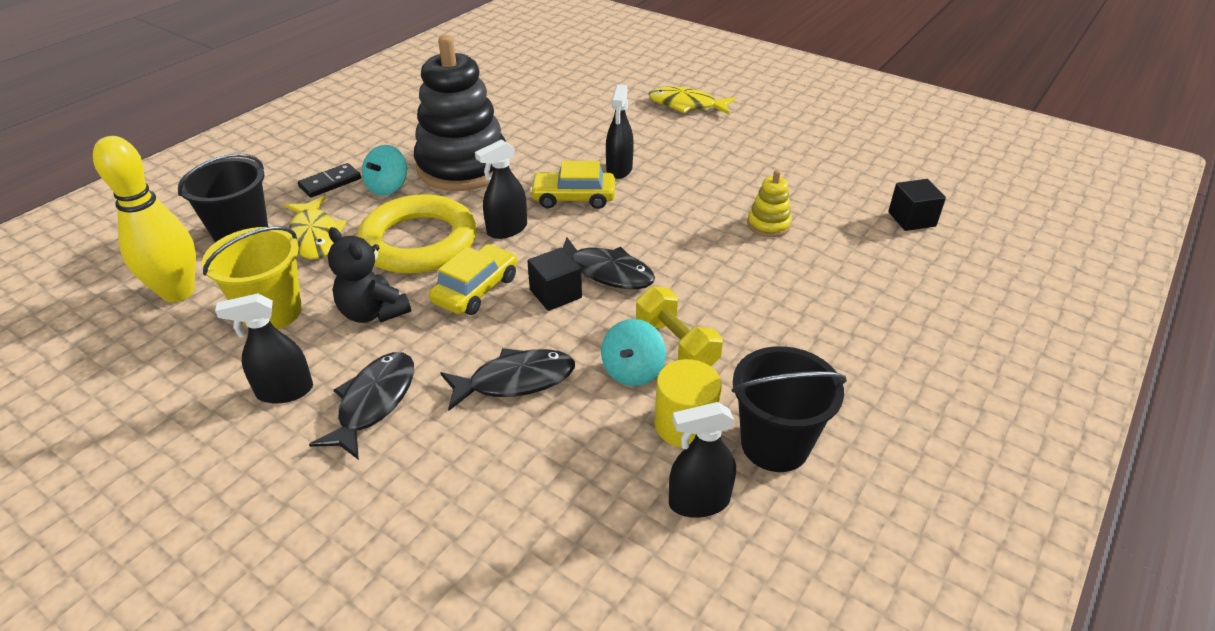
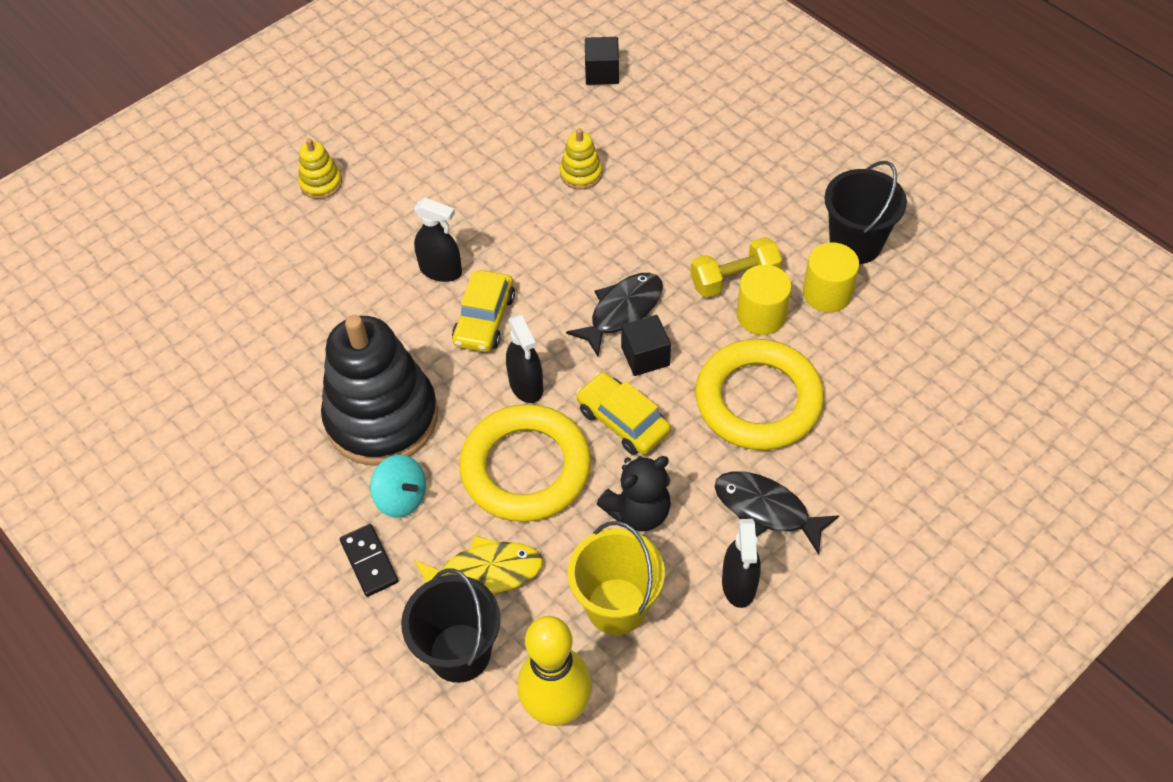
camera: 75 degrees left, 15 degrees up
black fish [440,348,575,411] -> yellow ring [695,339,824,450]
turquoise spinning top [601,319,666,386] -> yellow cylinder [737,265,792,335]
yellow fish [648,87,735,114] -> yellow stacking toy [298,138,342,199]
black spray bottle [669,402,736,518] -> none

